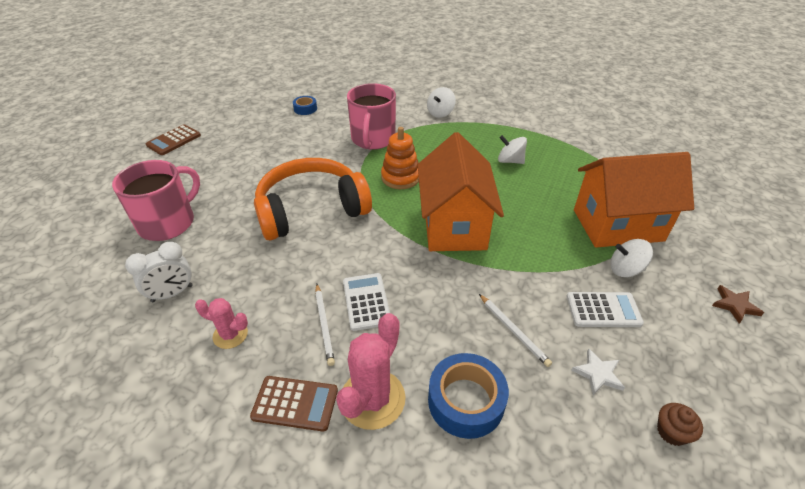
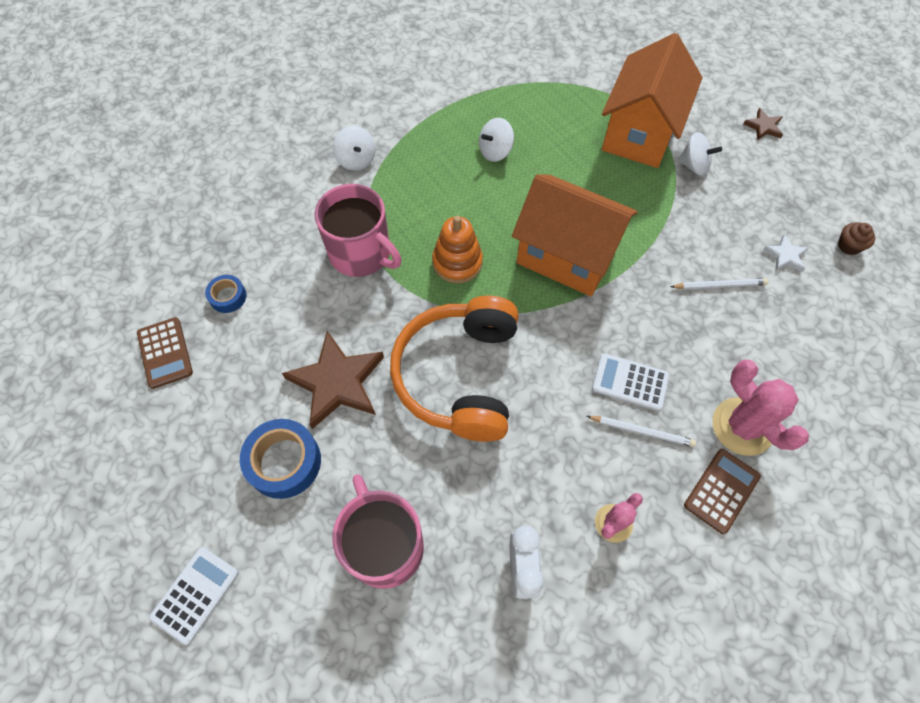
camera: 60 degrees left, 20 degrees up
brown calculator [146,124,201,155] -> brown calculator moved to [137,317,193,389]
blue tape [428,353,509,439] -> blue tape moved to [240,419,321,499]
white calculator [566,292,644,327] -> white calculator moved to [149,547,239,645]
white spinning top [610,239,653,277] -> white spinning top turned 105 degrees counterclockwise [677,132,722,176]
none -> brown star [282,331,384,429]

